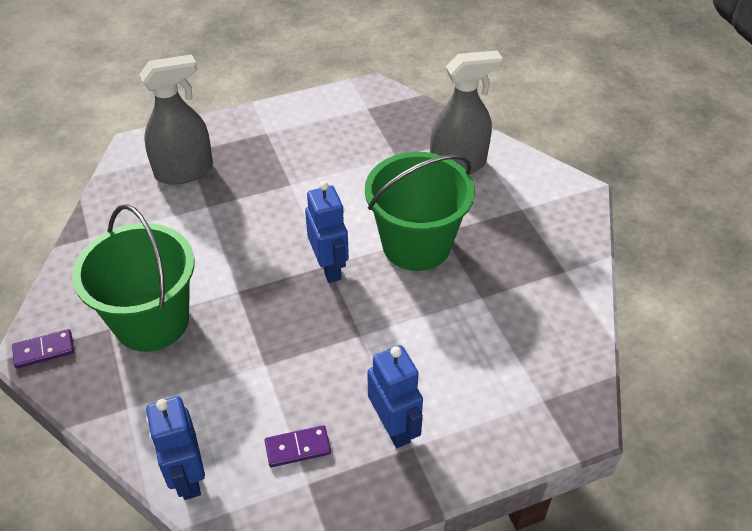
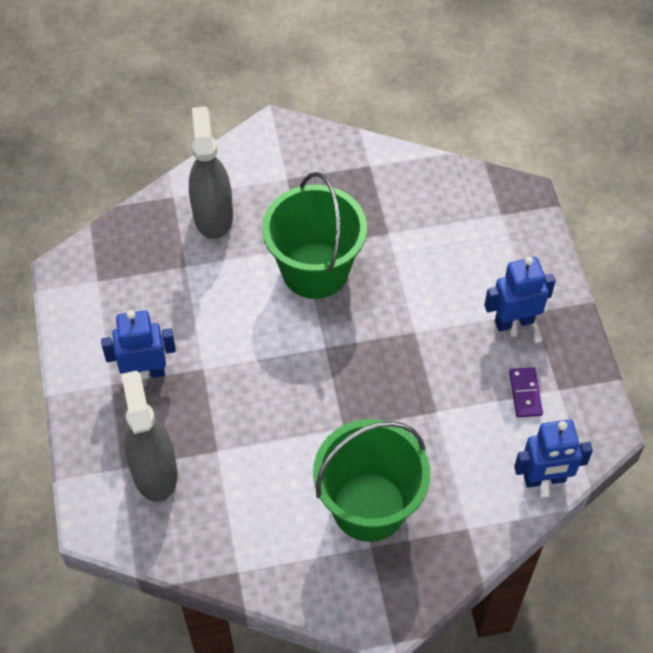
camera: 80 degrees left, 10 degrees up
purple domino [12,329,74,369] -> none
blue robot [305,181,349,283] -> blue robot moved to [101,310,176,378]

